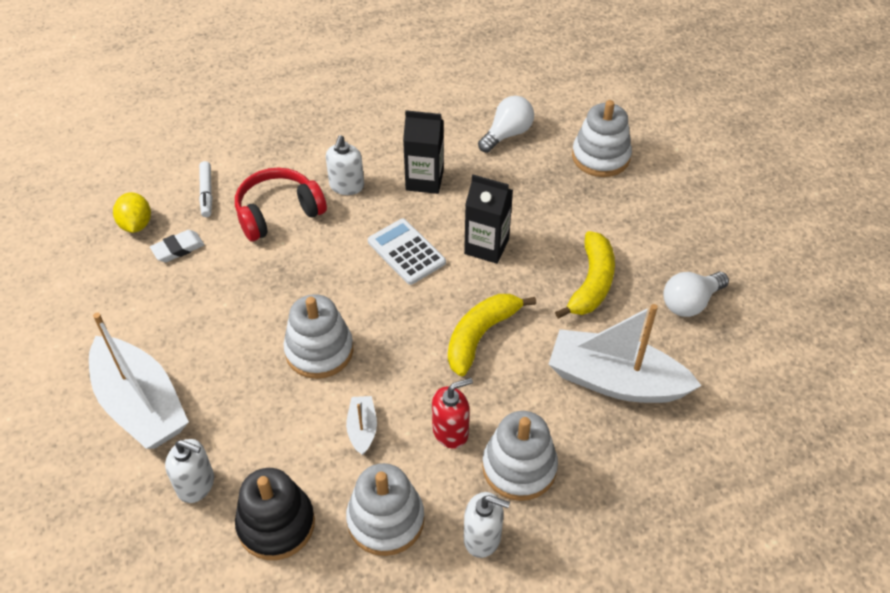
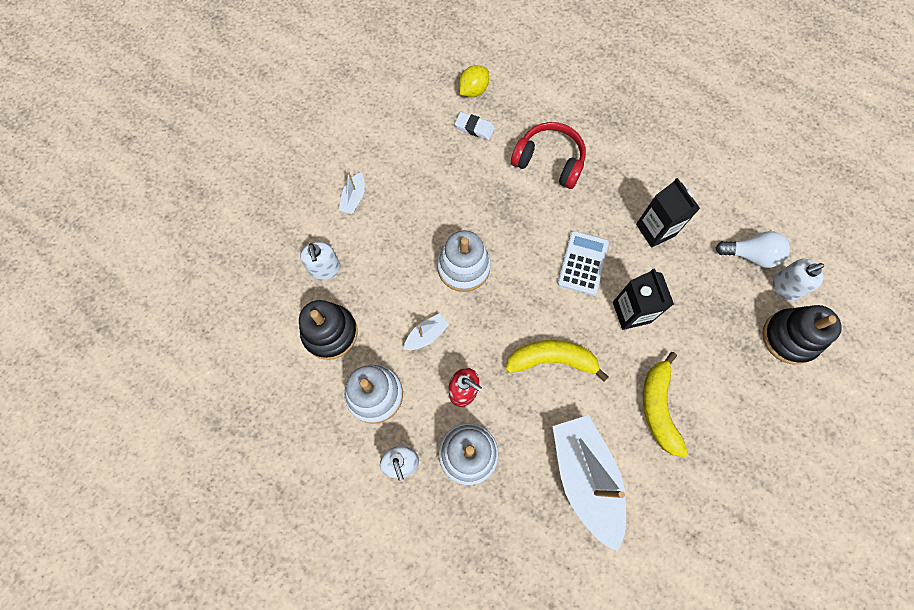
camera: 55 degrees right, 20 degrees up
white boat [89,313,189,449] -> white boat [339,171,365,214], size x0.44
white marker [199,161,212,217] -> none
white soap dispenser [326,135,364,195] -> white soap dispenser moved to [773,259,824,301]
yellow banana [555,231,615,319] -> yellow banana turned 105 degrees clockwise [643,352,688,457]
white stacking toy [572,100,632,177] -> black stacking toy [762,305,842,365]
white light bulb [663,272,729,317] -> none

